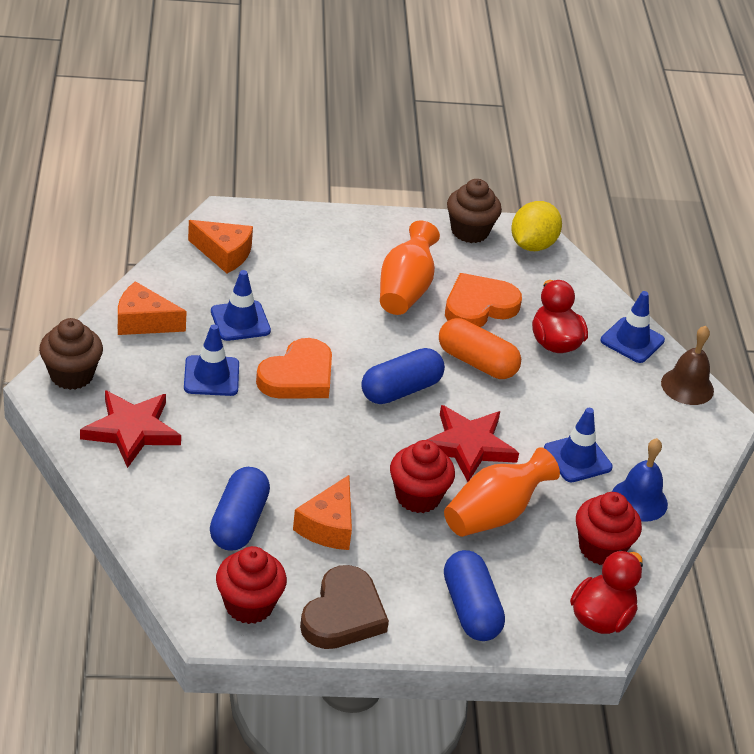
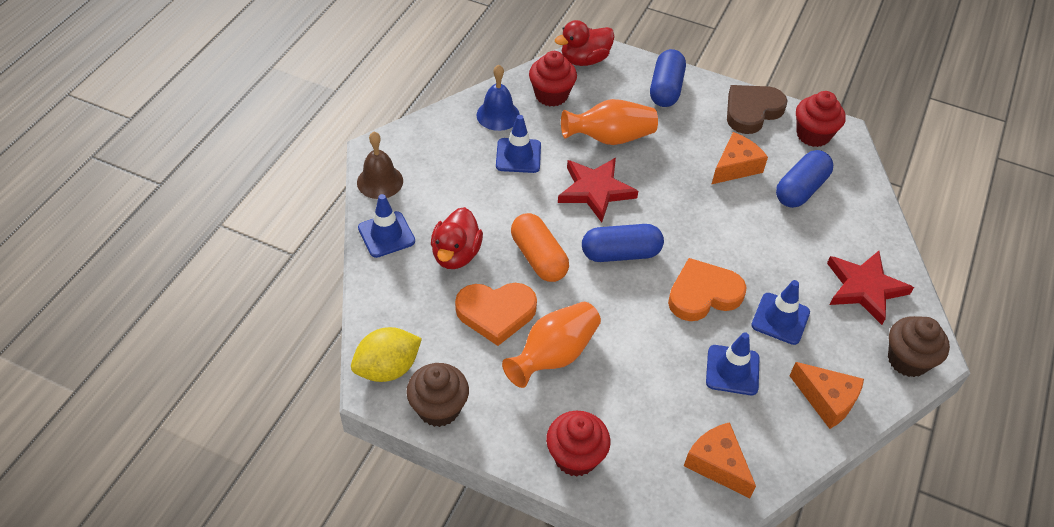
camera: 150 degrees left, 10 degrees up
red cupcake [390,440,455,513] -> red cupcake moved to [546,411,610,477]

